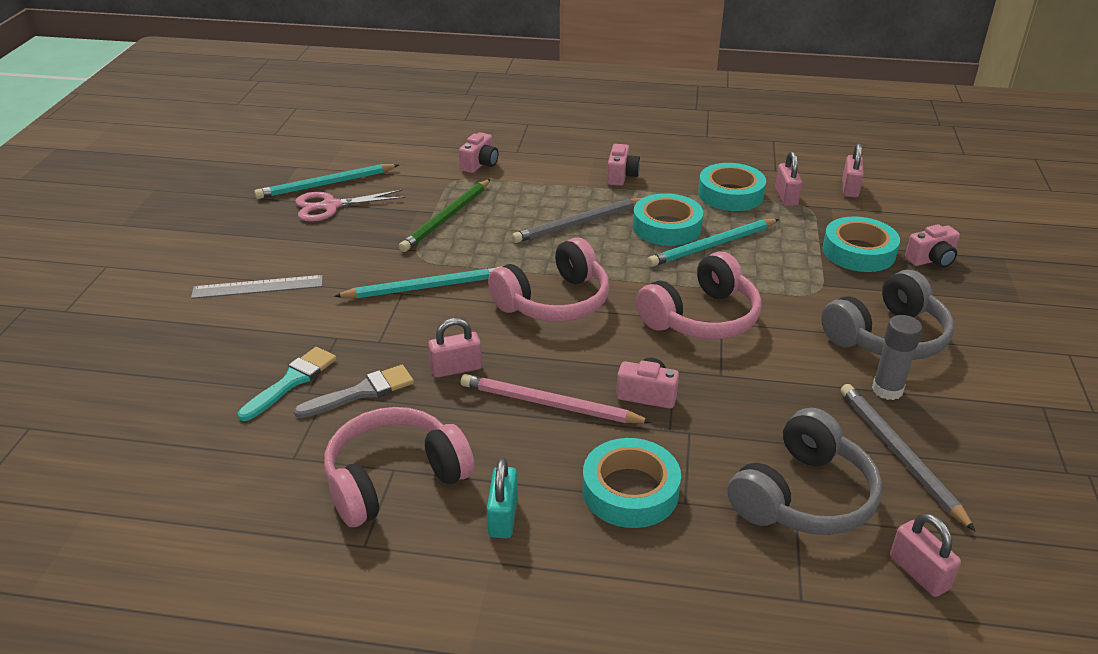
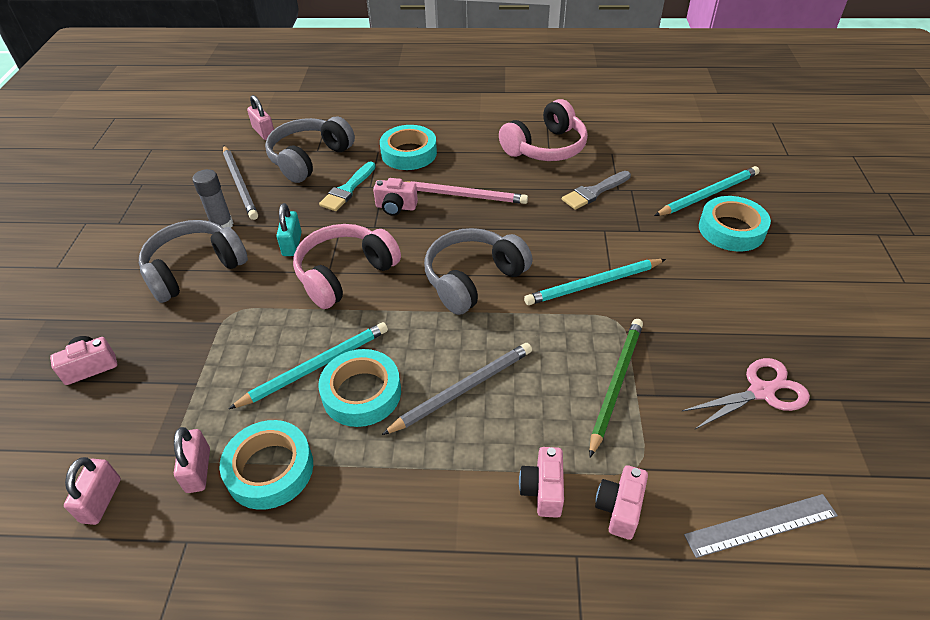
camera: 175 degrees right, 10 degrees up
grey ruler [191,275,323,299] -> grey ruler moved to [684,494,838,558]
turquoise brush [238,347,337,421] -> turquoise brush moved to [319,162,376,211]
turquoise pencil [254,164,399,199] -> turquoise pencil moved to [654,166,760,216]
pink padlock [428,318,482,378] -> none
turquoise padlock [487,458,518,538] -> turquoise padlock moved to [276,203,302,256]
pink headphones [488,237,609,322] -> grey headphones [424,228,533,315]
pink camera [607,144,640,186] -> pink camera moved to [519,447,564,518]
turquoise tape [822,216,900,272] -> turquoise tape moved to [699,196,771,251]

